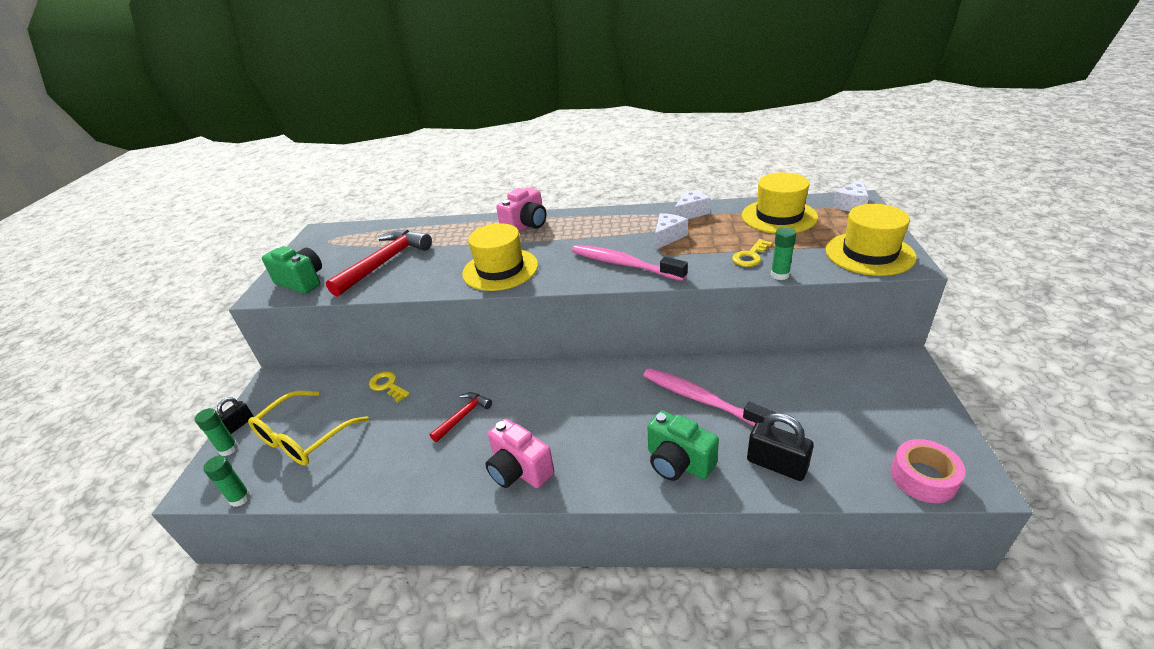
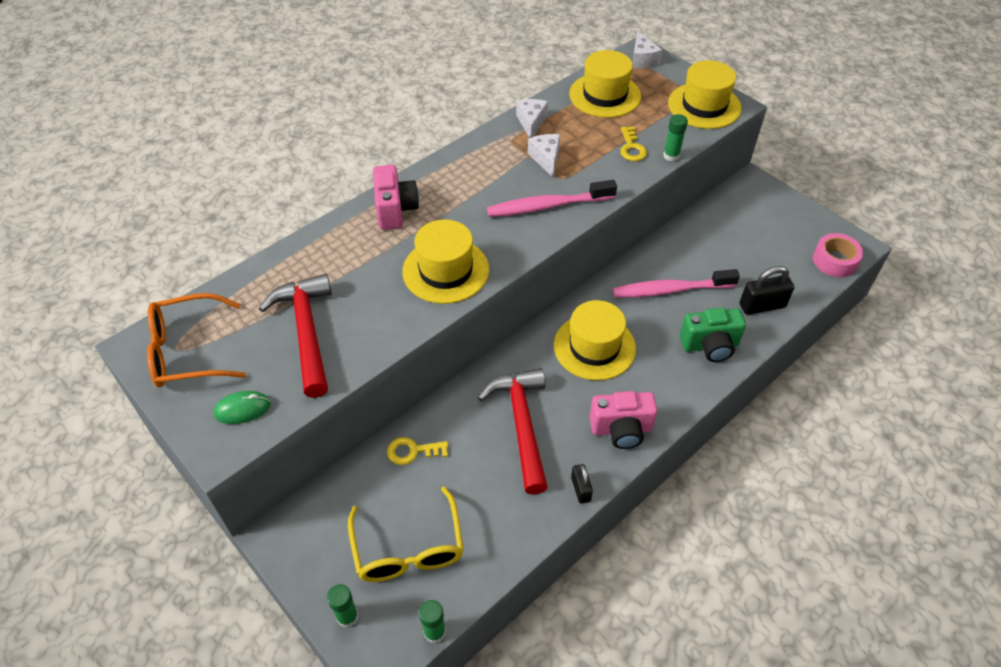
camera: 50 degrees left, 15 degrees up
black padlock [217,397,254,434] -> black padlock moved to [571,464,593,504]
green camera [262,246,322,294] -> green mouse [213,391,271,424]
red hammer [430,392,492,442] -> red hammer [478,368,548,495], size x1.91
none -> orange glasses [147,293,246,387]
none -> yellow hat [554,300,636,380]

